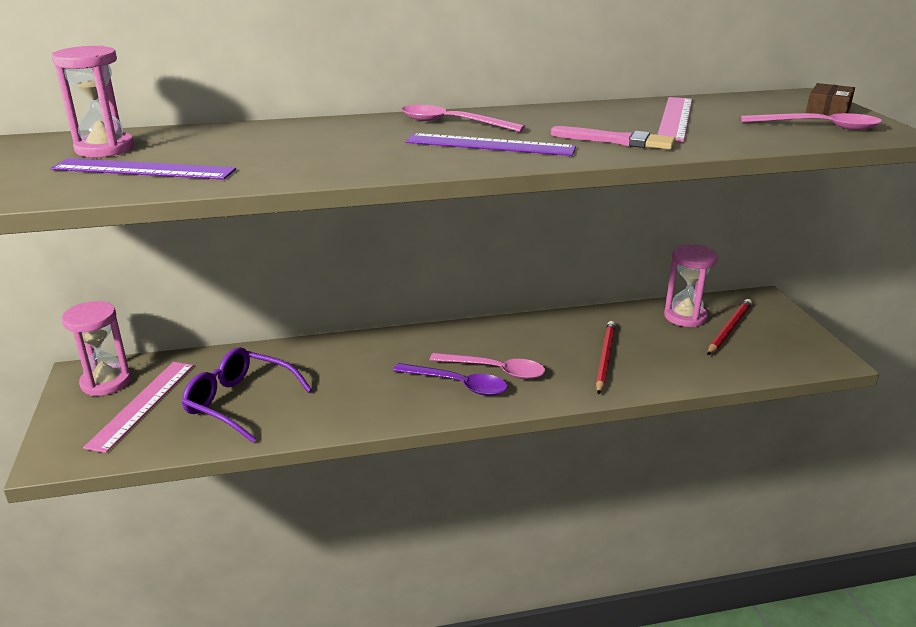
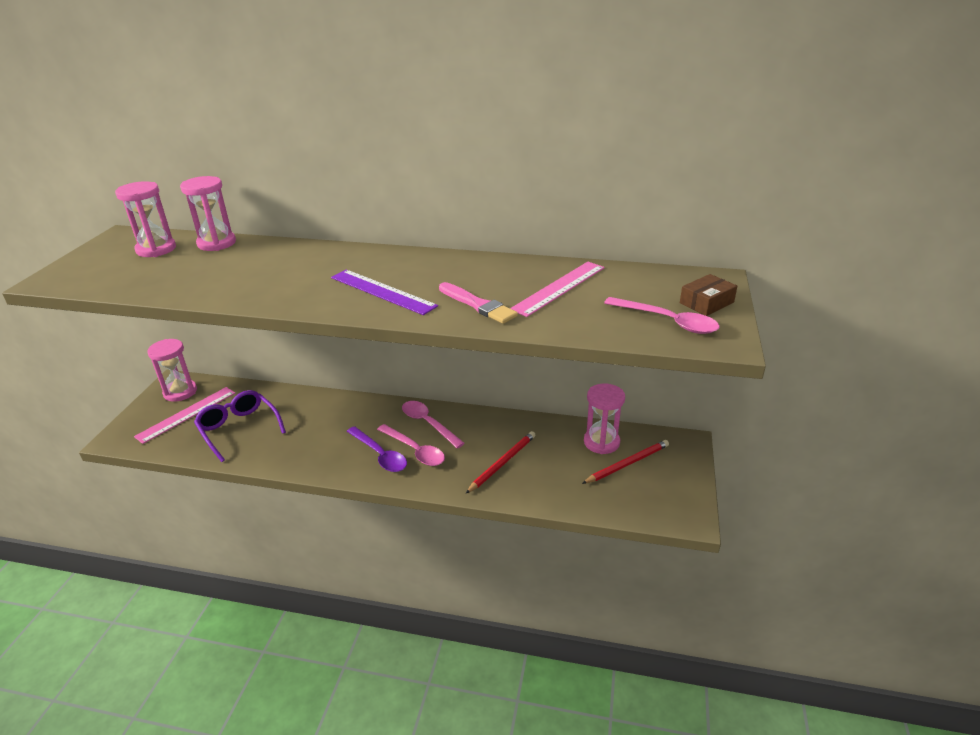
camera: 25 degrees right, 5 degrees up
purple ruler [51,158,236,180] -> none
pink spoon [401,105,525,132] -> pink spoon moved to [402,401,465,448]
none -> pink hourglass [180,176,236,251]

